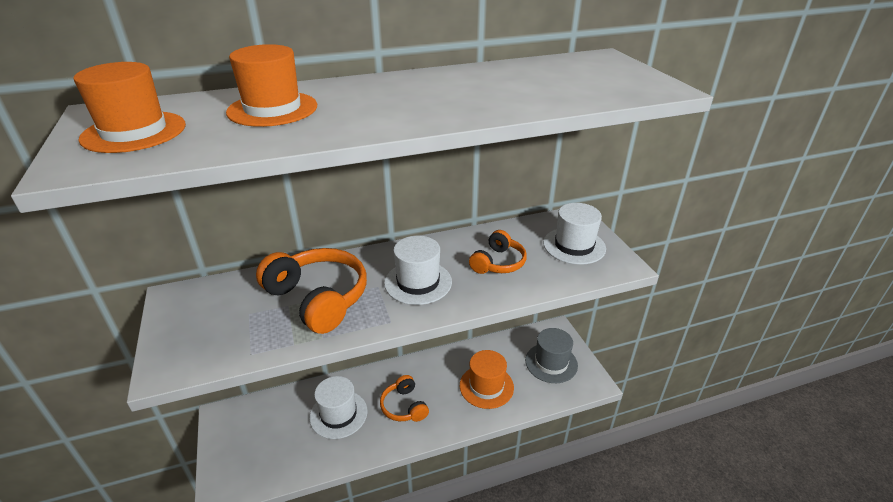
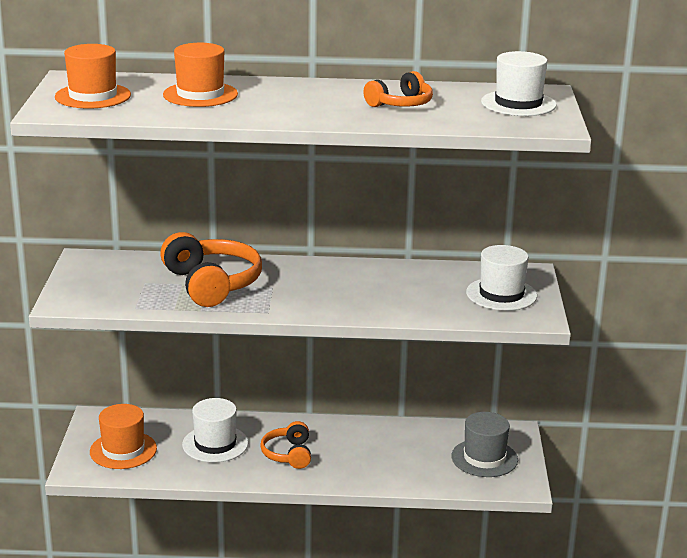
camera: 20 degrees right, 10 degrees down
white hat [384,236,452,305] -> white hat moved to [481,51,556,116]
orange hat [460,350,514,409] -> orange hat moved to [90,404,157,469]
orange headphones [469,230,527,274] -> orange headphones moved to [363,71,433,107]

